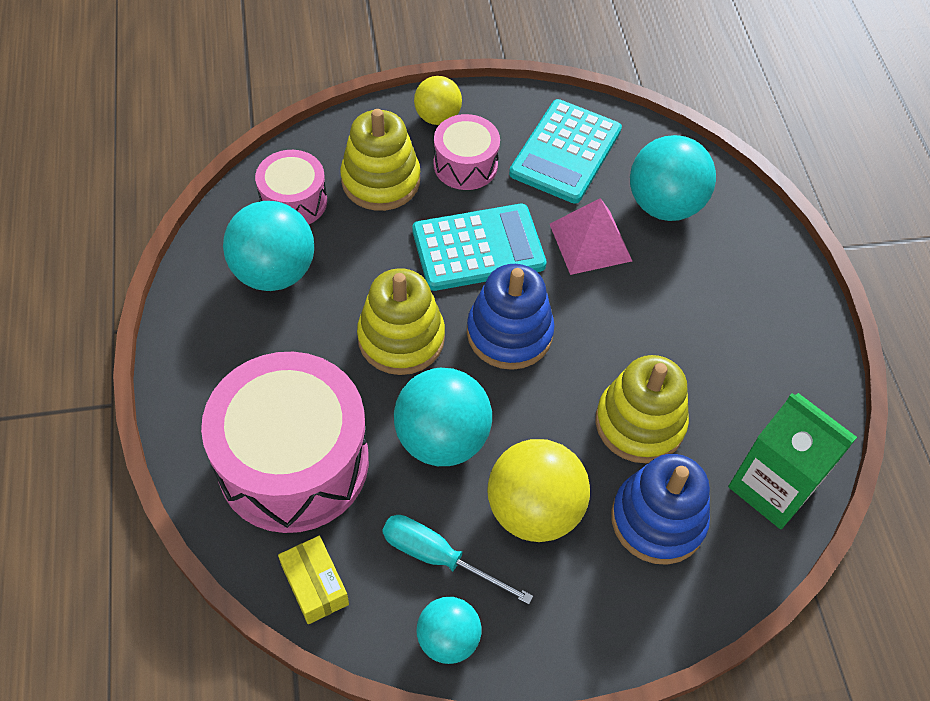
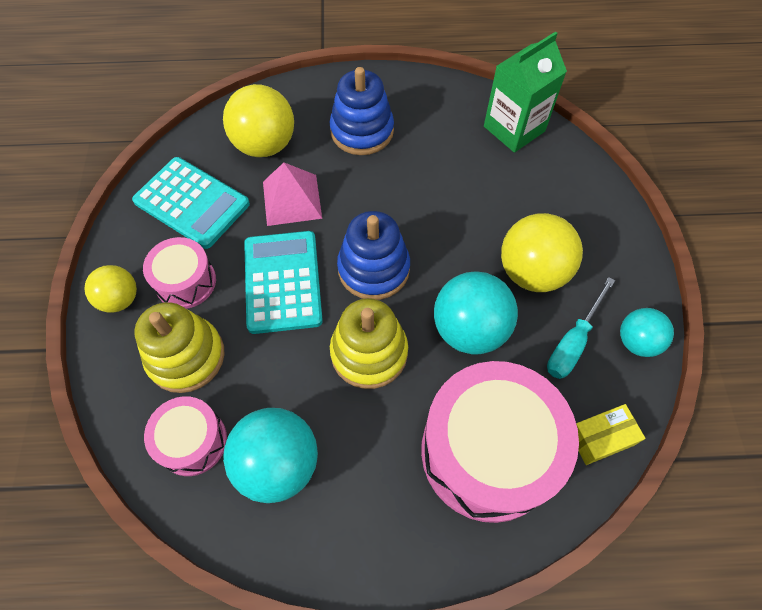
camera: 80 degrees left, 5 degrees up
yellow stacking toy [595,355,689,463] -> none
blue stacking toy [611,454,710,565] -> blue stacking toy moved to [330,67,394,155]
turquoise ball [630,135,716,221] -> yellow ball [223,84,294,157]

